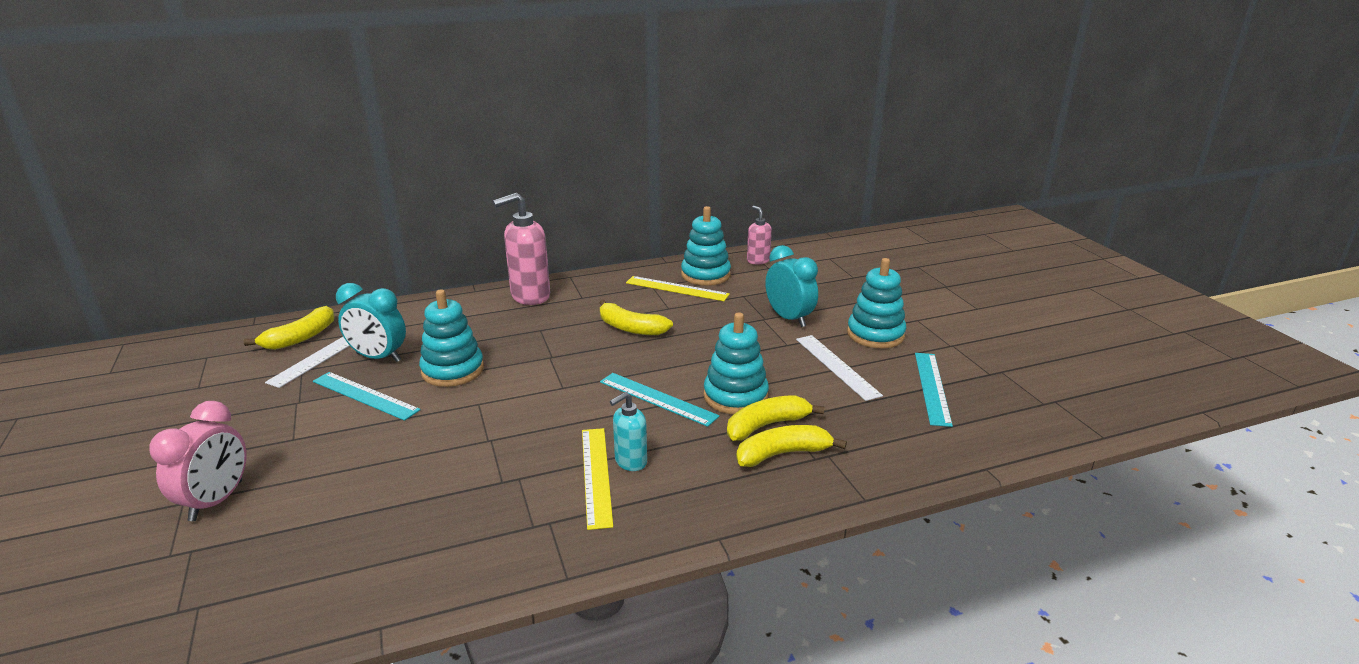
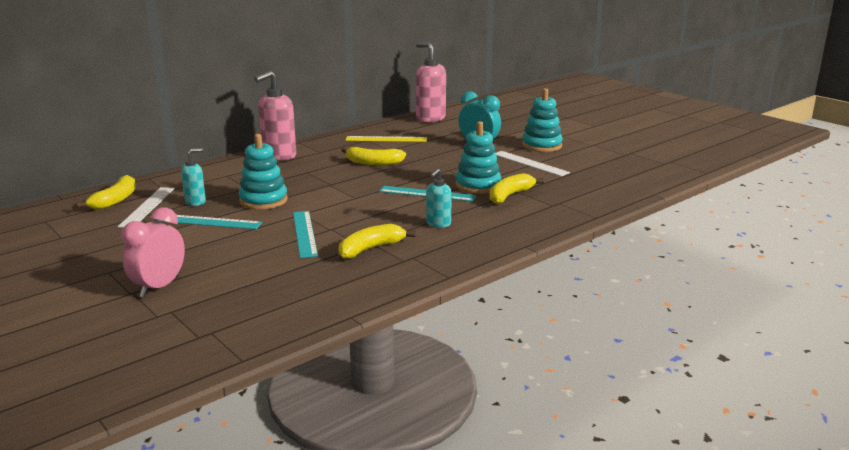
camera: 20 degrees left, 5 degrees down
pink clock [149,401,247,521] -> pink clock turned 150 degrees counterclockwise [121,207,185,298]
turquoise clock [336,283,406,362] -> turquoise soap dispenser [181,148,206,206]
yellow ruler [582,428,613,530] -> none
turquoise stacking toy [681,206,731,286] -> none
yellow banana [736,425,847,467] -> yellow banana moved to [338,224,416,259]
pink soap dispenser [747,206,772,264] -> pink soap dispenser [416,42,446,122], size x1.79
turquoise ruler [915,353,953,427] -> turquoise ruler moved to [293,211,318,258]

